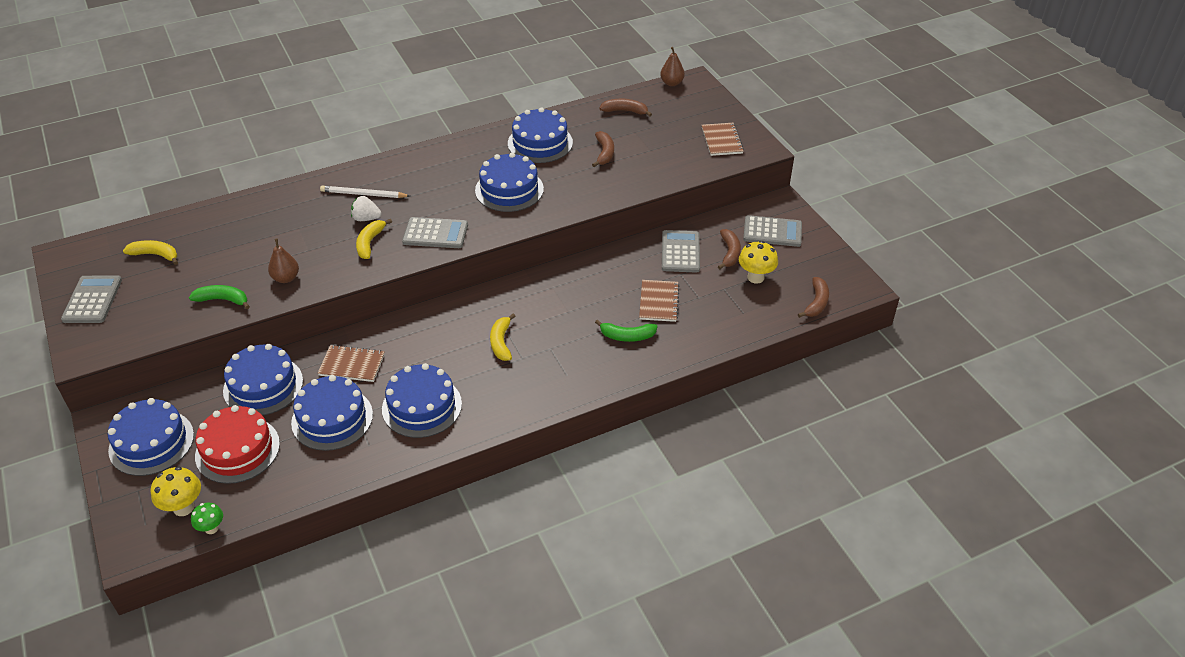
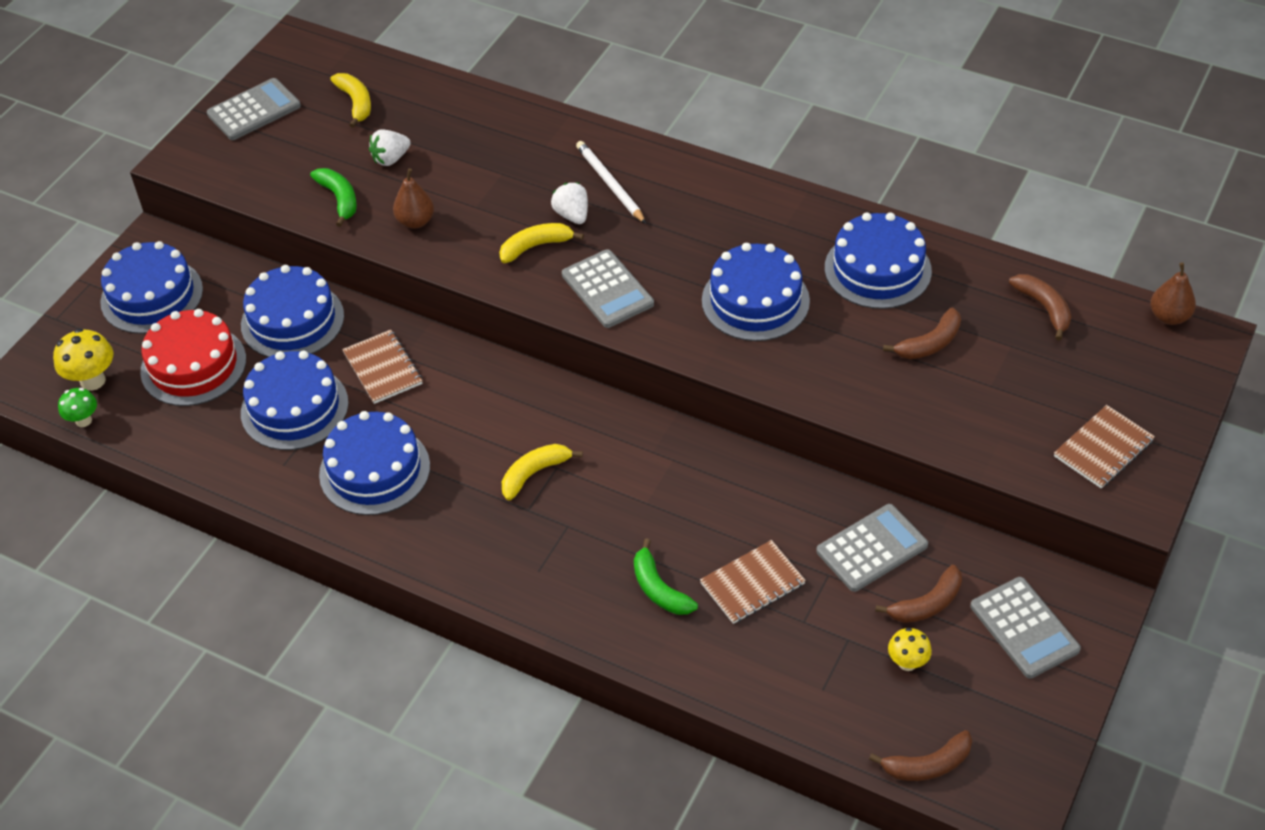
camera: 55 degrees right, 5 degrees up
yellow mushroom [739,241,778,284] -> yellow mushroom [888,628,932,671], size x0.64
none -> white strawberry [369,129,411,166]

